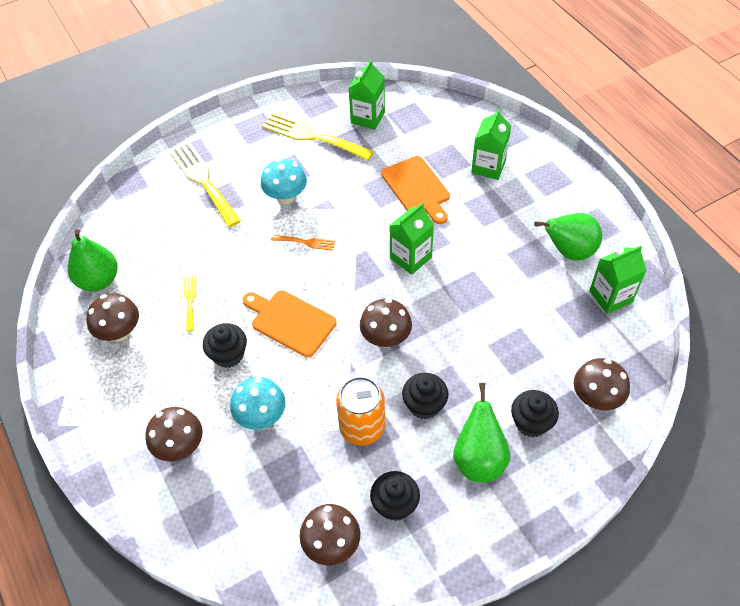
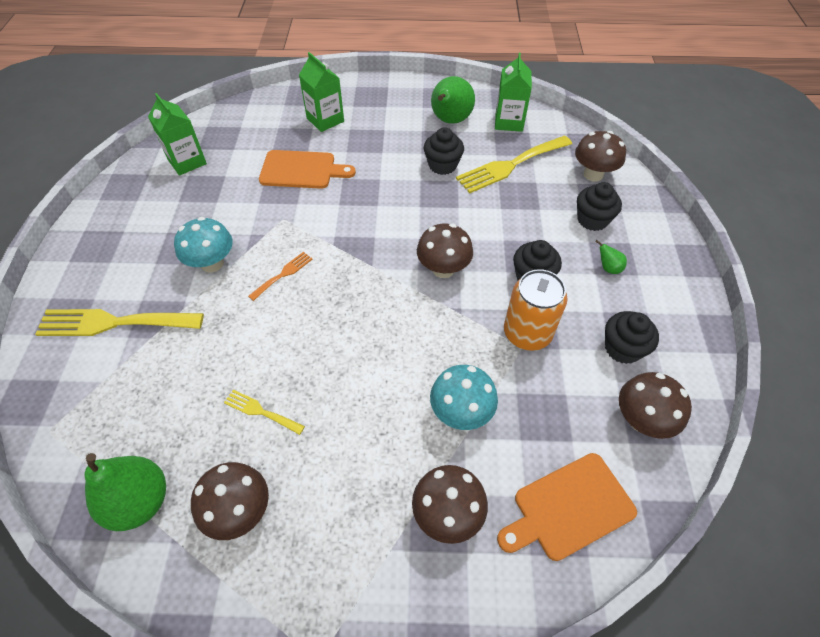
camera: 60 degrees left, 0 degrees up
black cupcake [203,323,247,368] -> black cupcake moved to [424,127,464,175]
orange cutting board [242,290,337,357] -> orange cutting board moved to [497,453,637,561]
yellow fork [262,112,374,161] -> yellow fork moved to [456,136,572,193]
green carton [389,203,434,275] -> none
green pear [453,383,510,482] -> green pear [595,240,627,274], size x0.44

